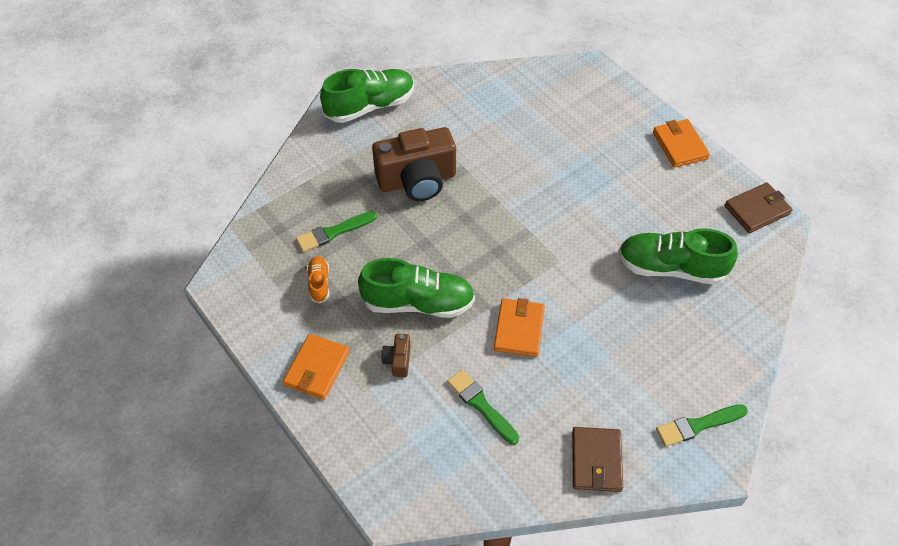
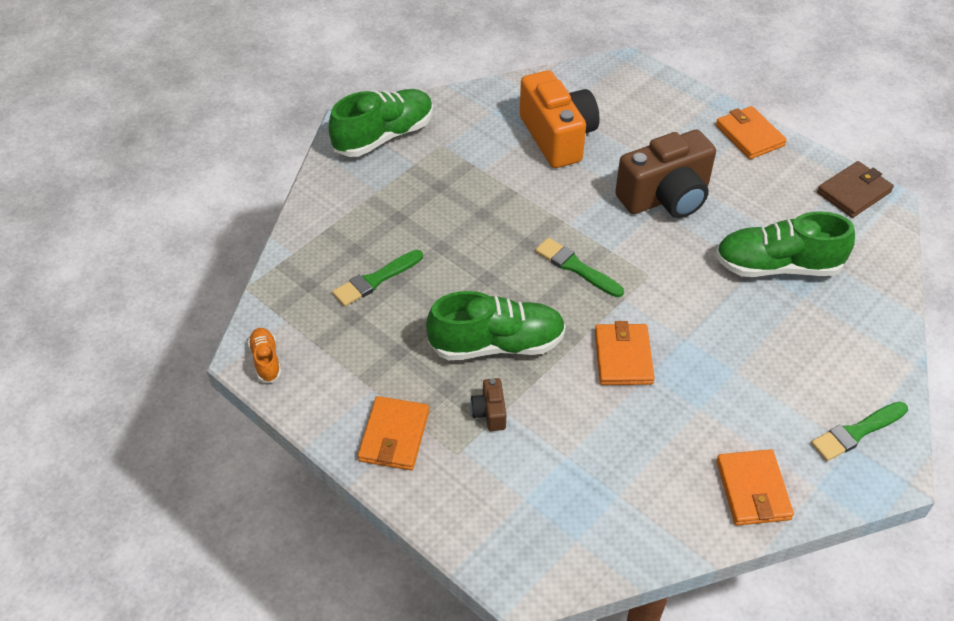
camera: 10 degrees left, 5 degrees down
orange shoe [307,256,329,303] -> orange shoe moved to [248,328,281,383]
brown camera [372,127,456,201] -> brown camera moved to [615,130,716,218]
green brush [447,370,519,445] -> green brush moved to [535,238,624,297]
brown wallet [572,427,623,492] -> orange wallet [716,449,794,526]
none -> orange camera [520,70,600,168]

